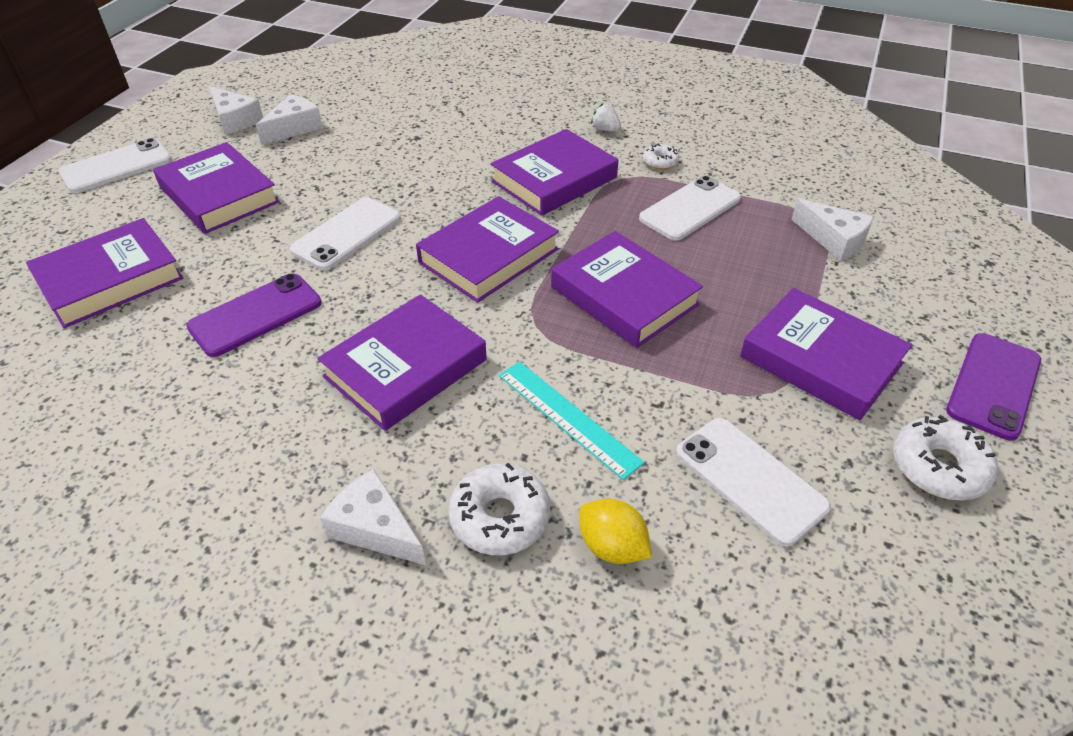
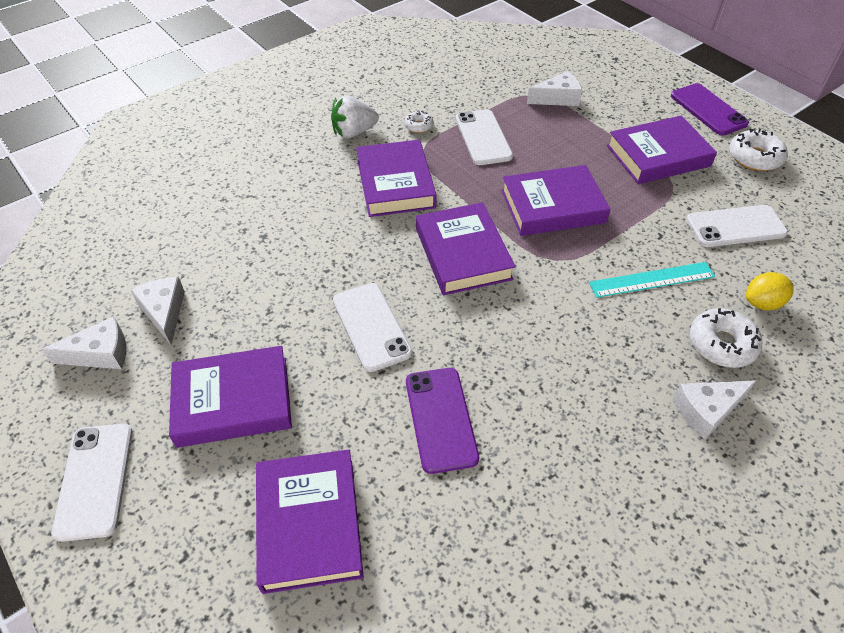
camera: 60 degrees left, 5 degrees up
purple book [317,294,487,431] -> none
white strawberry [591,103,621,131] -> white strawberry [331,96,379,138], size x1.80

